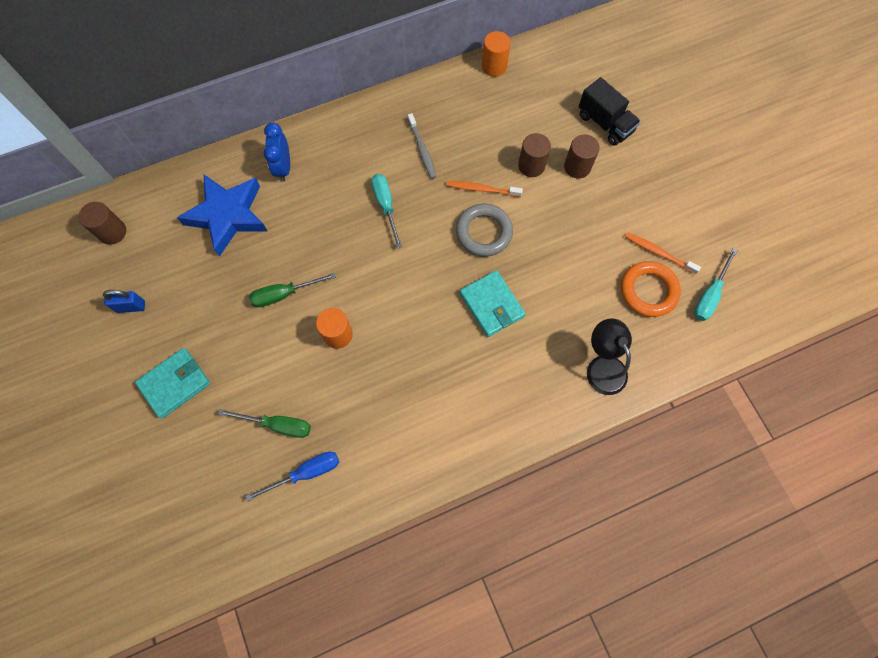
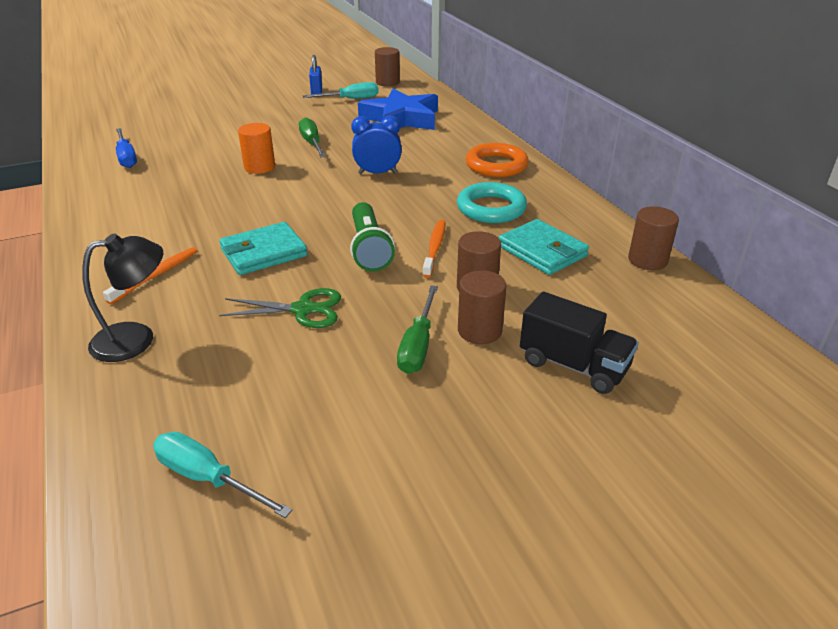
camera: 90 degrees right, 35 degrees down
turquoise wallet [135,348,210,419] -> turquoise wallet moved to [499,219,589,275]
green screwdriver [218,409,311,438] -> green screwdriver moved to [397,285,438,374]
blue clock [264,123,290,182] -> blue clock moved to [351,116,402,174]
turquoise screwdriver [371,174,402,249] -> turquoise screwdriver moved to [302,82,379,99]
grey toothbrush [408,113,436,179] -> turquoise ring [457,182,527,223]
grey ring [456,204,513,256] -> green flashlight [350,202,395,271]
orange cylinder [482,31,511,77] -> brown cylinder [628,206,679,270]
black truck [579,77,641,146] -> black truck turned 105 degrees counterclockwise [520,292,639,394]
orange ring [621,261,681,317] -> orange ring moved to [466,143,529,177]
orange toothbrush [625,232,701,274] -> orange toothbrush moved to [103,247,197,304]
none -> green scissors [219,288,341,328]

